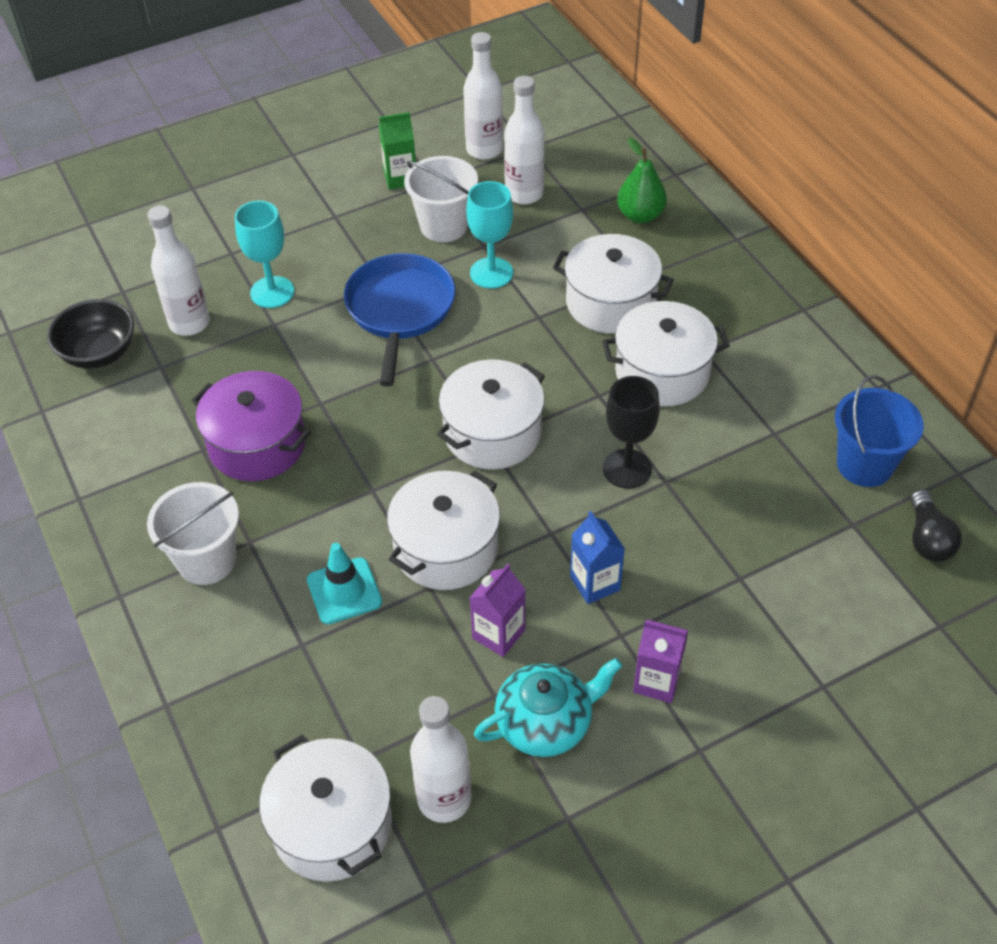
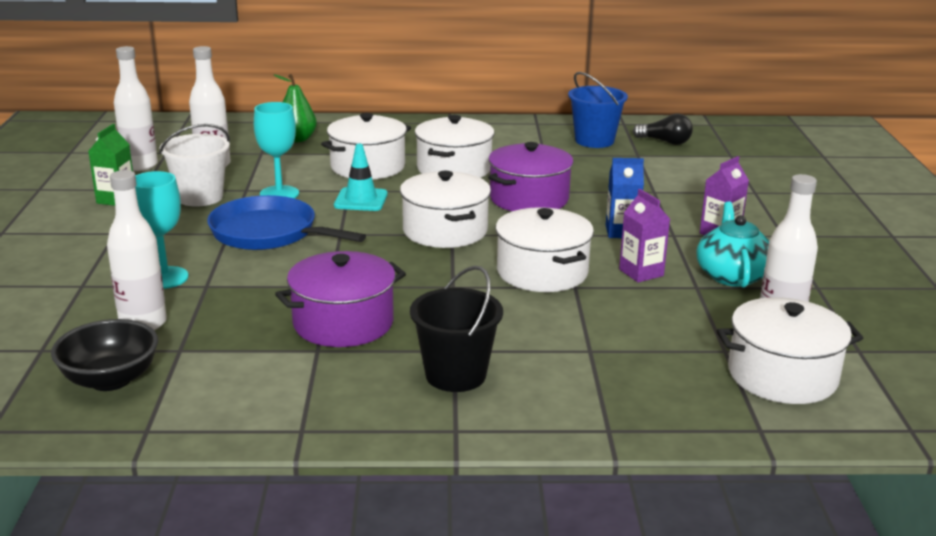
camera: 65 degrees left, 25 degrees down
white bucket [147,482,239,585] -> black bucket [410,266,503,392]
turquoise traffic cone [307,543,382,624] -> turquoise traffic cone moved to [334,144,388,211]
black goblet [603,376,660,489] -> purple pot [488,142,574,211]

